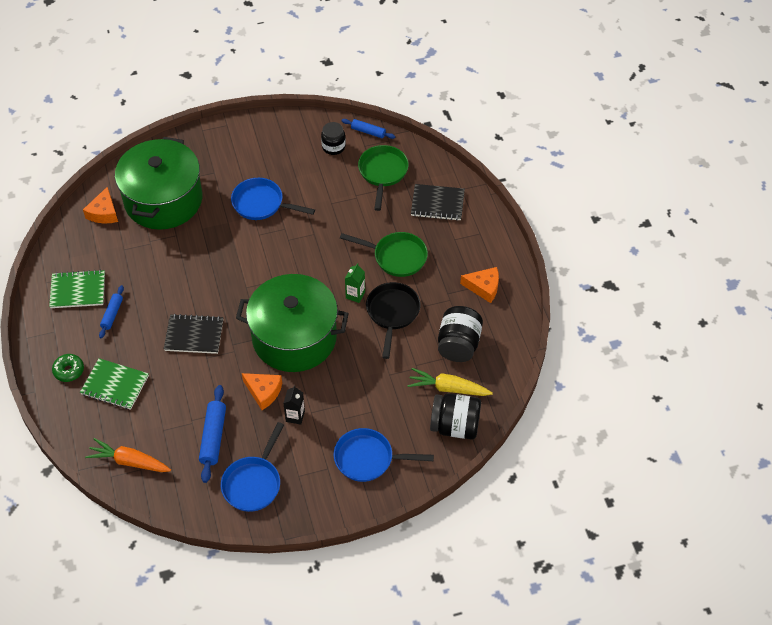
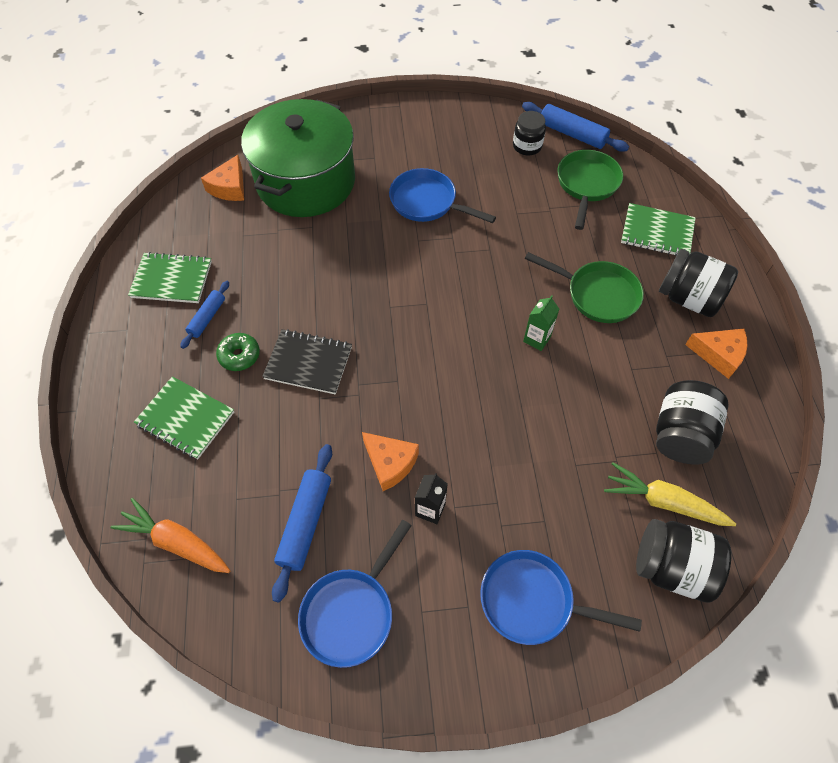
camera: 10 degrees right, 5 degrees up
green donut [52,354,84,382] -> green donut moved to [216,333,260,371]
green pot [236,274,349,372] -> none
blue rolling pin [342,119,395,139] -> blue rolling pin [522,102,629,152], size x1.60
black pan [366,282,421,359] -> none
black notebook [411,184,465,221] -> green notebook [621,203,696,256]
none -> black jar [659,249,738,317]

